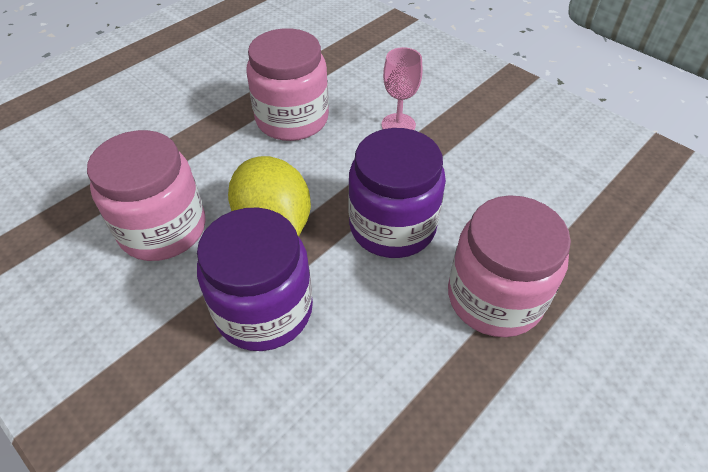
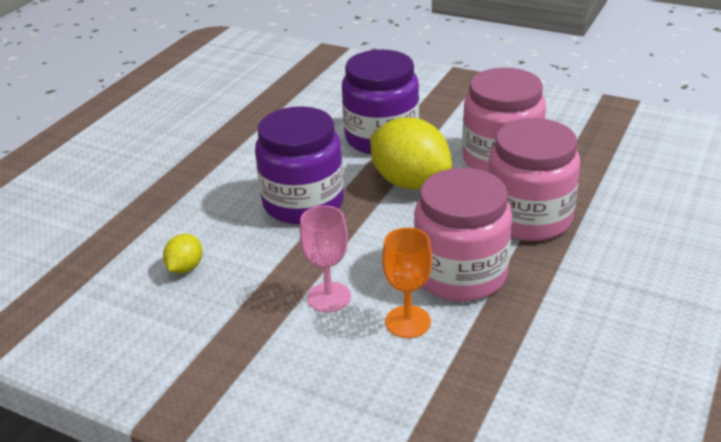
camera: 165 degrees right, 15 degrees down
pink jar [448,195,571,337] -> pink jar moved to [488,118,580,241]
none -> yellow lemon [163,234,202,274]
none -> orange goblet [382,227,432,338]

